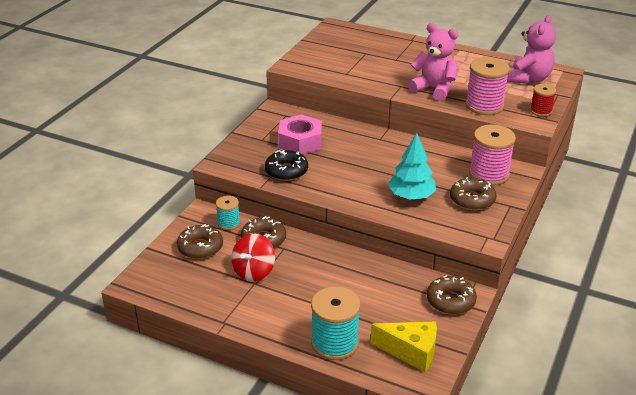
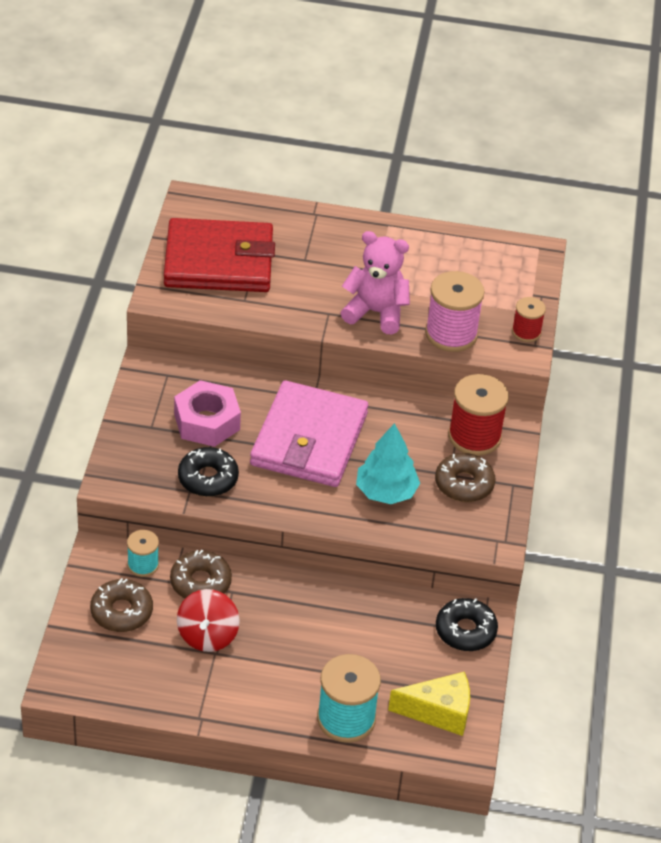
camera: 20 degrees left, 10 degrees up
brown donut [427,275,477,314] -> black donut [436,598,498,651]
pink spool [469,125,516,186] -> red spool [448,374,509,456]
pink teddy bear [507,15,556,84] -> none
none -> red wallet [164,218,275,292]
none -> pink wallet [250,380,368,487]

